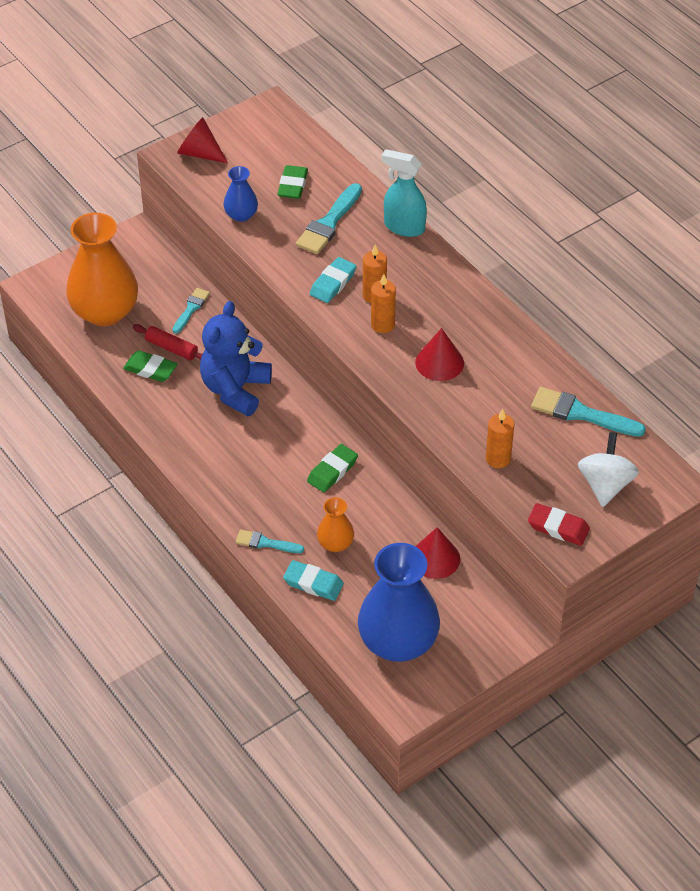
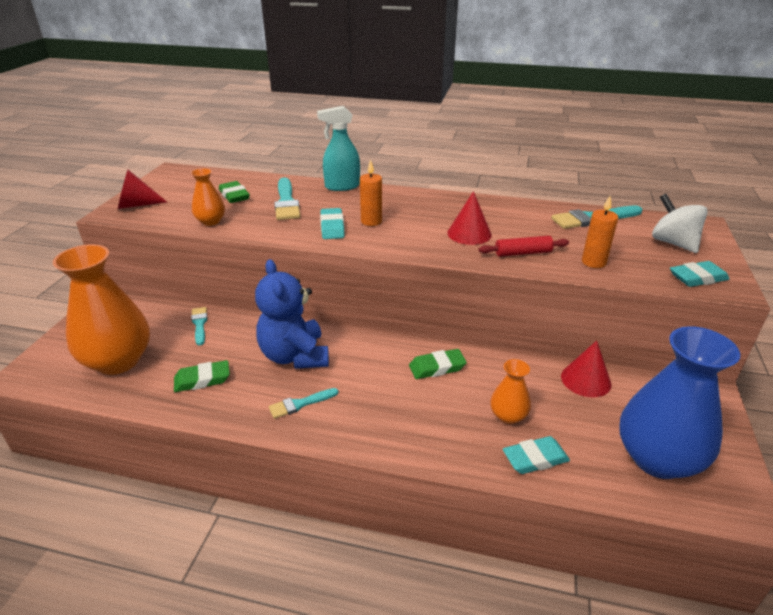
camera: 40 degrees left, 15 degrees down
red rolling pin [133,324,203,360] -> red rolling pin moved to [479,236,569,257]
blue vase [223,166,258,222] -> orange vase [190,168,225,226]
turquoise brush [236,529,304,553] -> turquoise brush moved to [269,388,338,419]
green eraser [307,444,358,492] -> green eraser turned 75 degrees clockwise [409,349,467,379]
orange candle [371,274,396,333] -> none
red eraser [528,503,590,546] -> turquoise eraser [670,261,729,287]

